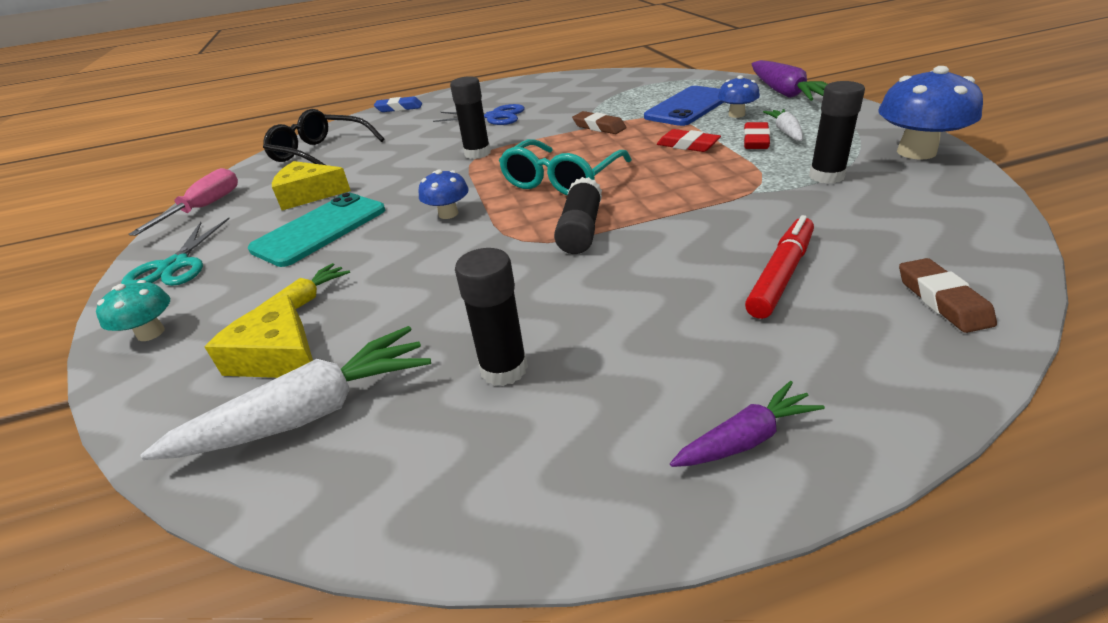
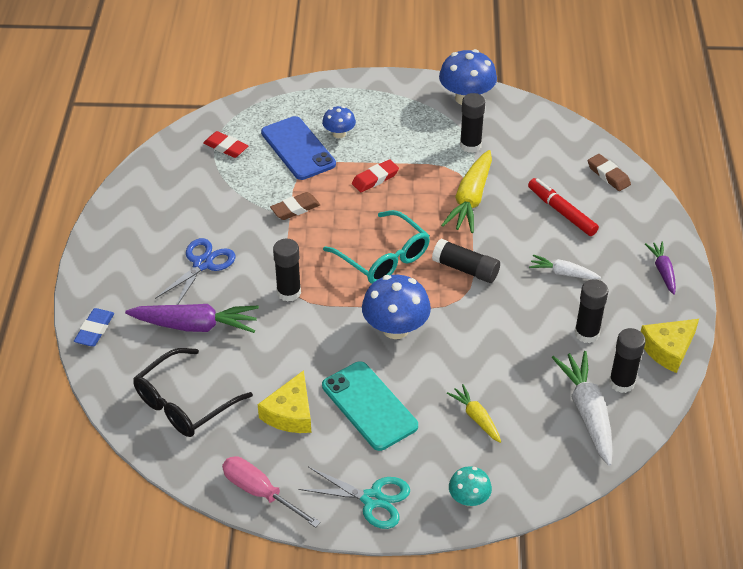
camera: 75 degrees left, 10 degrees up
yellow cheese [205,295,313,378] -> yellow cheese moved to [641,319,699,373]
blue mushroom [419,169,469,219] -> blue mushroom [362,275,431,339], size x1.77
red eraser [743,122,770,149] -> red eraser moved to [203,131,248,158]
purple carrot [752,60,827,101] -> purple carrot moved to [125,304,259,333]
white carrot [763,109,803,141] -> white carrot moved to [529,255,601,279]
brown eraser [899,258,997,333] -> brown eraser turned 45 degrees clockwise [588,154,631,191]
none -> yellow carrot [441,150,492,233]
none -> black glue stick [609,328,646,393]

